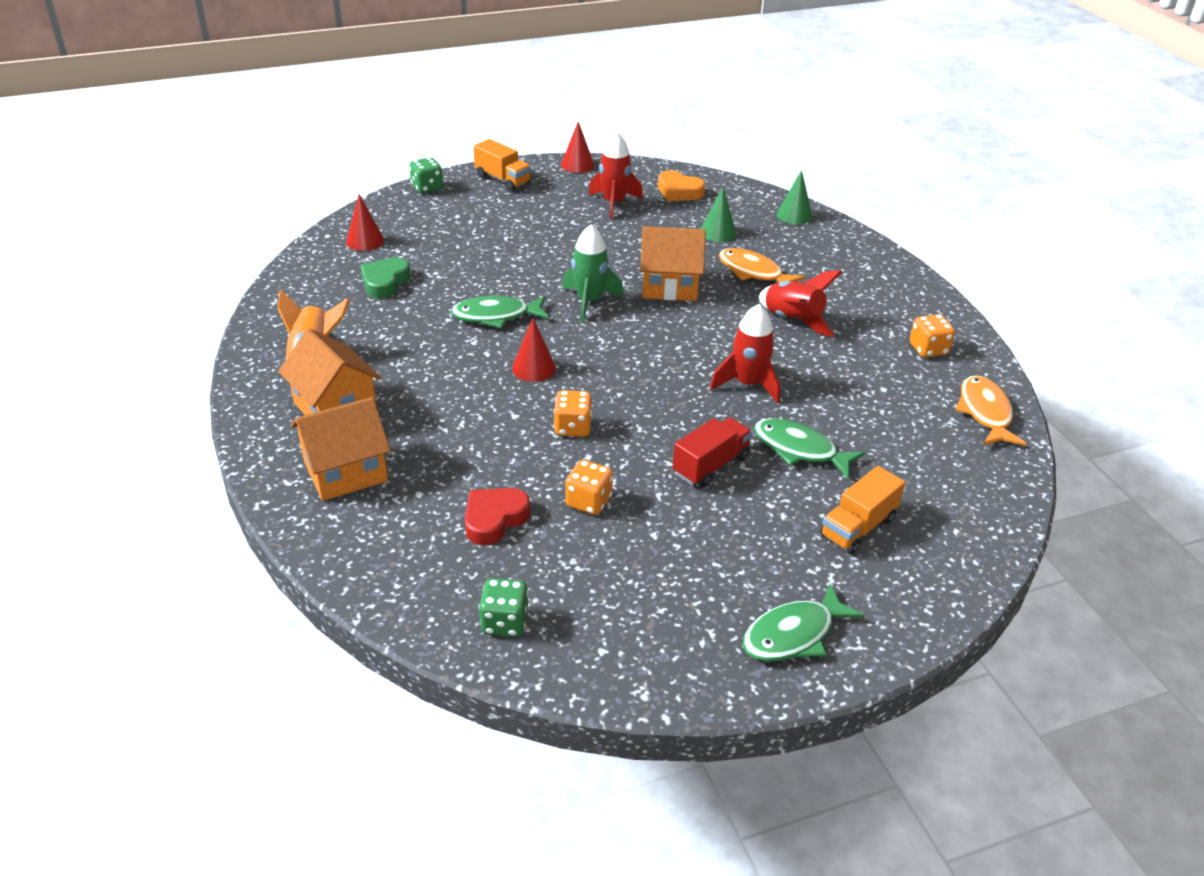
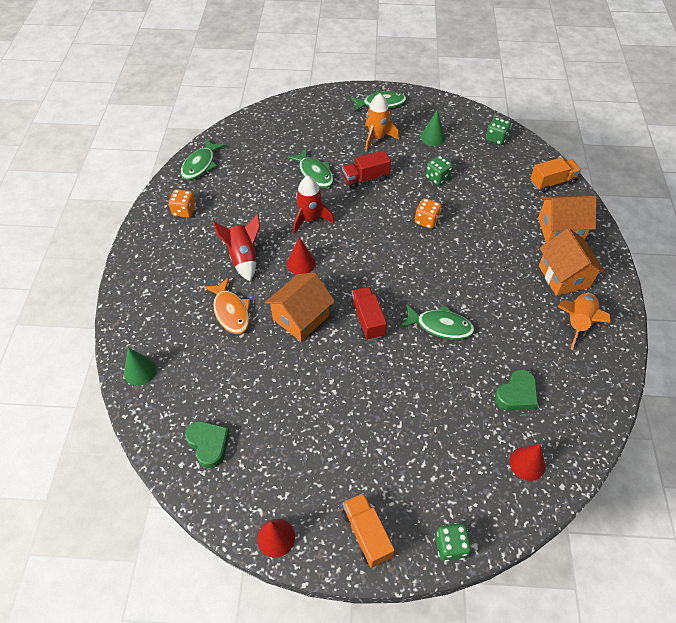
camera: 155 degrees left, 15 degrees up
red heart [465,488,530,545] -> none
red cone [512,318,556,382] -> red cone moved to [287,237,316,274]
green rocket [562,224,624,322] -> red truck [350,286,387,341]
orange dice [565,460,613,515] -> green dice [425,155,453,185]
red rocket [588,132,643,219] -> none
orange house [640,226,706,301] -> orange house turned 75 degrees counterclockwise [265,273,335,341]
orange heart [658,170,705,201] -> green heart [185,421,230,469]
green cone [701,187,737,242] -> green cone moved to [421,109,445,146]
orange truck [820,466,905,554] -> orange truck moved to [531,157,581,193]
orange fish [955,375,1027,446] -> green fish [181,139,225,180]
none -> orange rocket [365,93,399,151]

